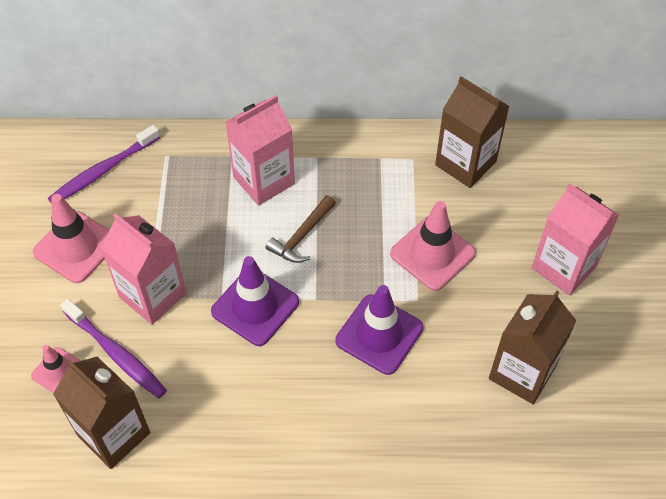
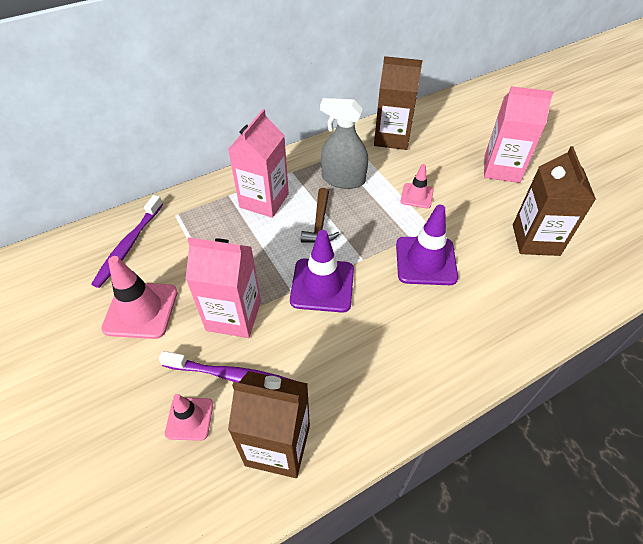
camera: 30 degrees left, 5 degrees down
pink traffic cone [390,201,476,291] -> pink traffic cone [400,164,434,209], size x0.58
none -> grey spray bottle [320,98,368,189]

